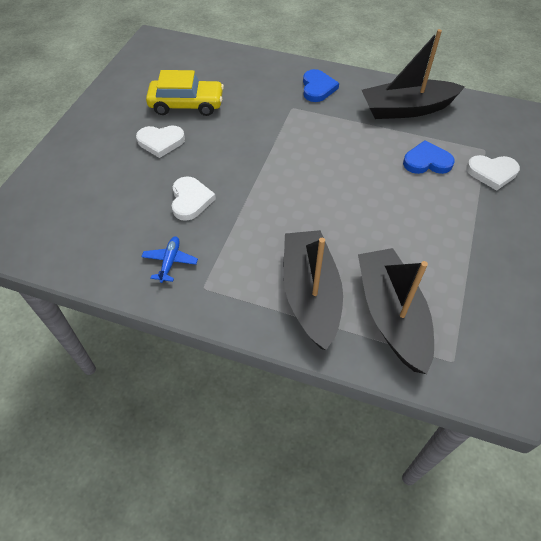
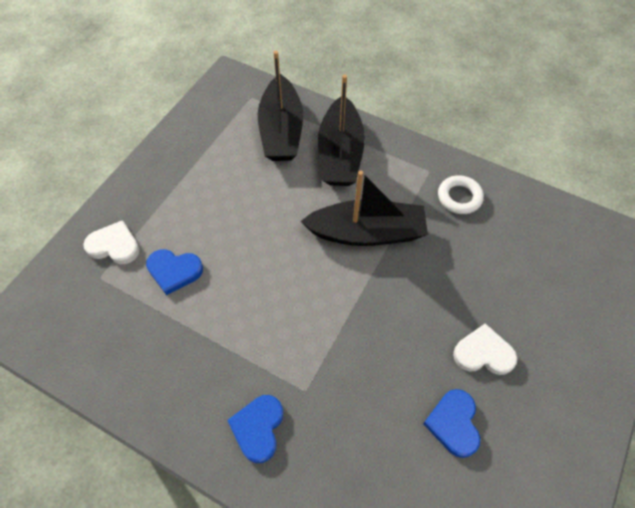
camera: 170 degrees left, 5 degrees up
blue plane [141,236,198,283] -> white ring [438,175,484,214]
yellow car [146,70,224,116] -> blue heart [423,389,480,458]
white heart [172,176,216,221] -> none
black boat [362,29,465,119] -> black boat moved to [300,170,428,246]

